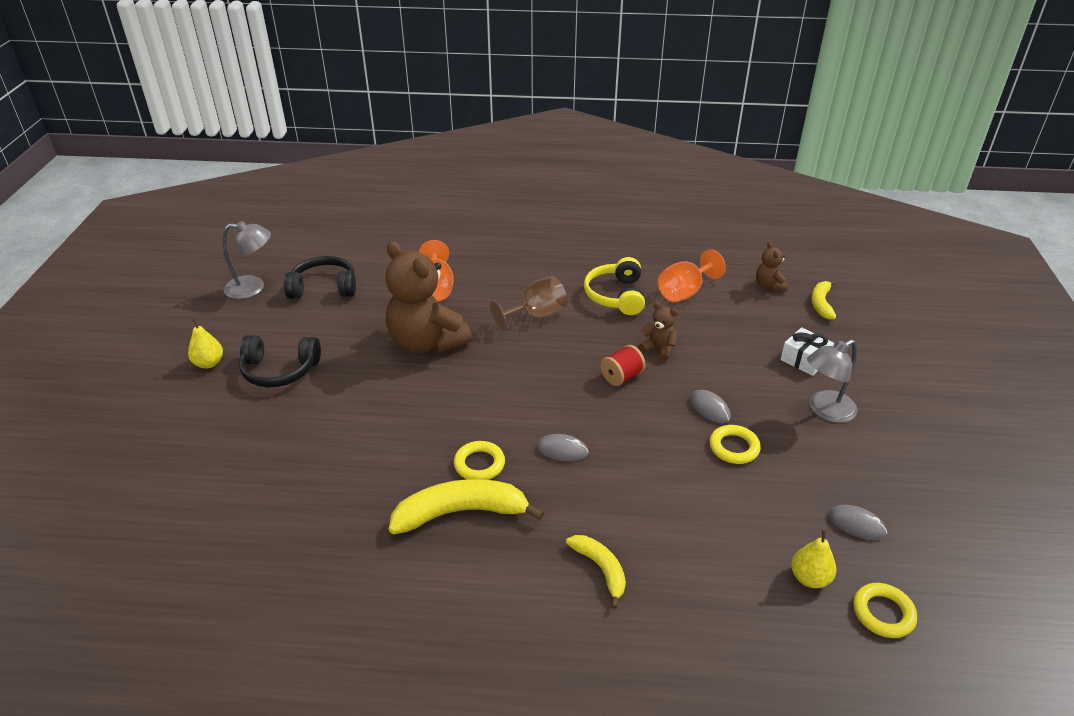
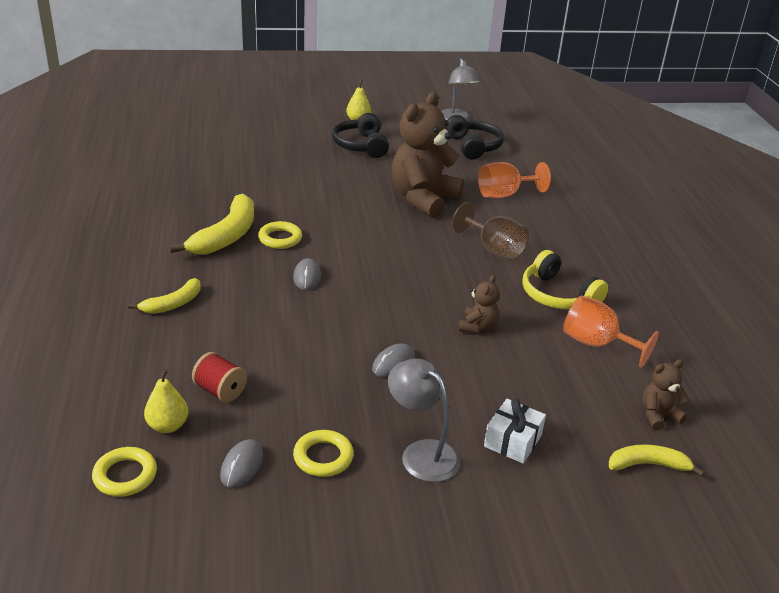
camera: 75 degrees right, 5 degrees down
yellow banana [389,479,544,534] -> yellow banana turned 45 degrees clockwise [169,194,254,254]
yellow headphones [584,257,645,315] -> yellow headphones turned 120 degrees counterclockwise [522,250,608,309]
red spool [601,345,646,386] -> red spool moved to [192,352,247,403]
yellow ring [710,425,761,464] -> yellow ring moved to [293,430,354,477]

